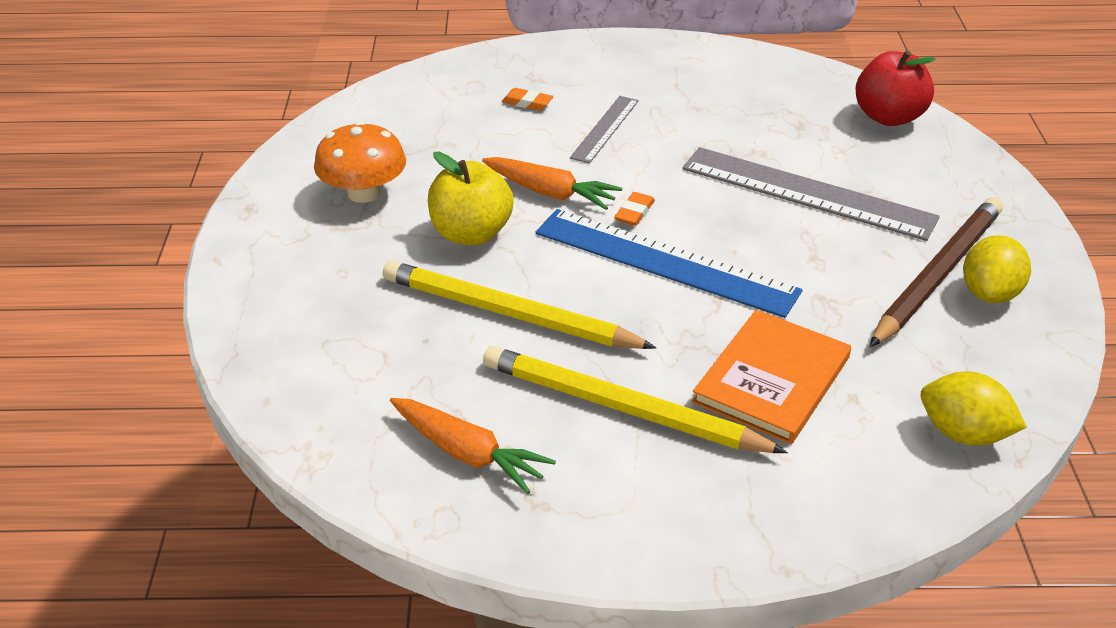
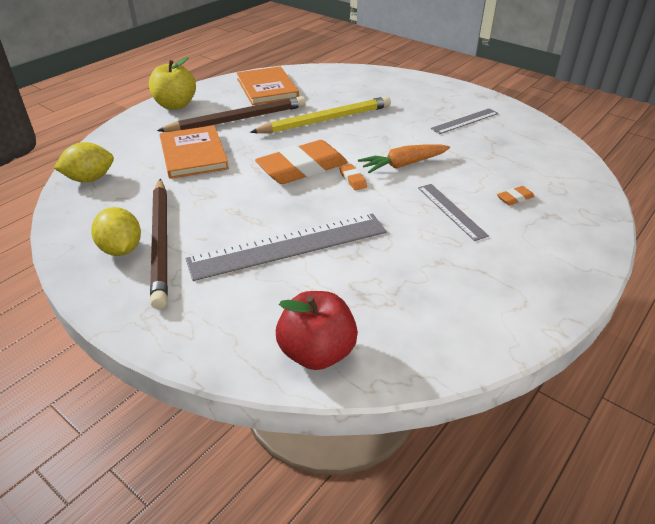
camera: 130 degrees right, 0 degrees up
orange mushroom [314,121,406,203] -> grey ruler [431,108,498,134]
orange carrot [390,398,556,494] -> orange book [237,66,299,105]
yellow apple [428,152,514,245] -> yellow apple moved to [149,57,196,110]
yellow pencil [483,346,788,453] -> brown pencil [157,96,306,132]
blue ruler [535,209,803,318] -> orange eraser [255,140,348,184]

